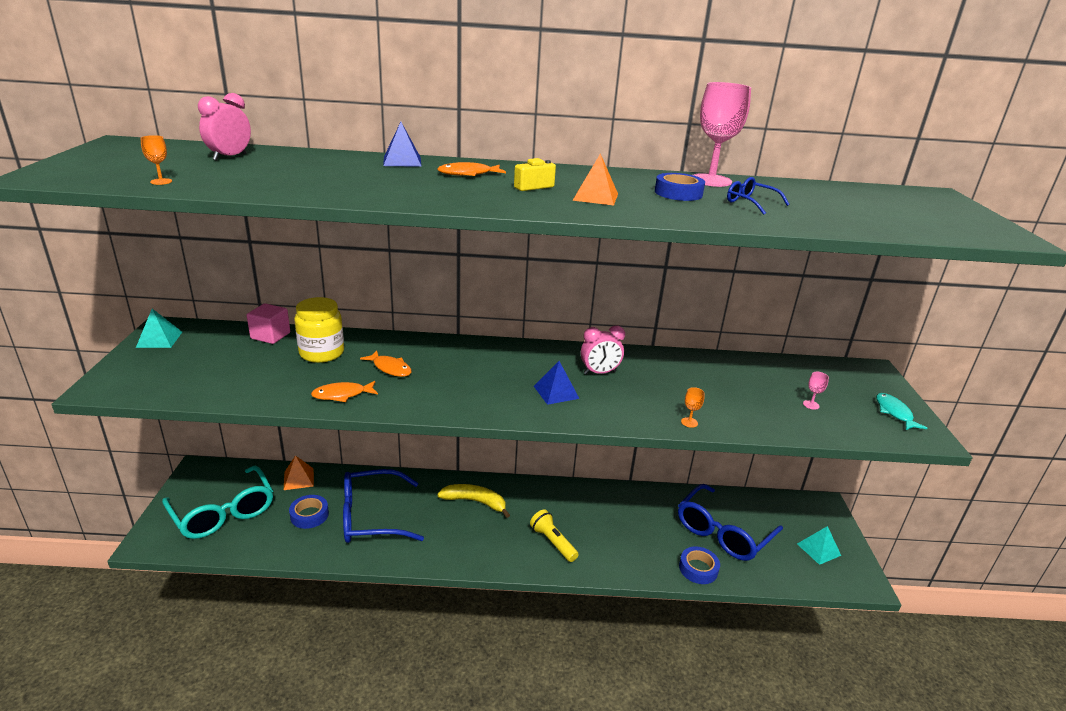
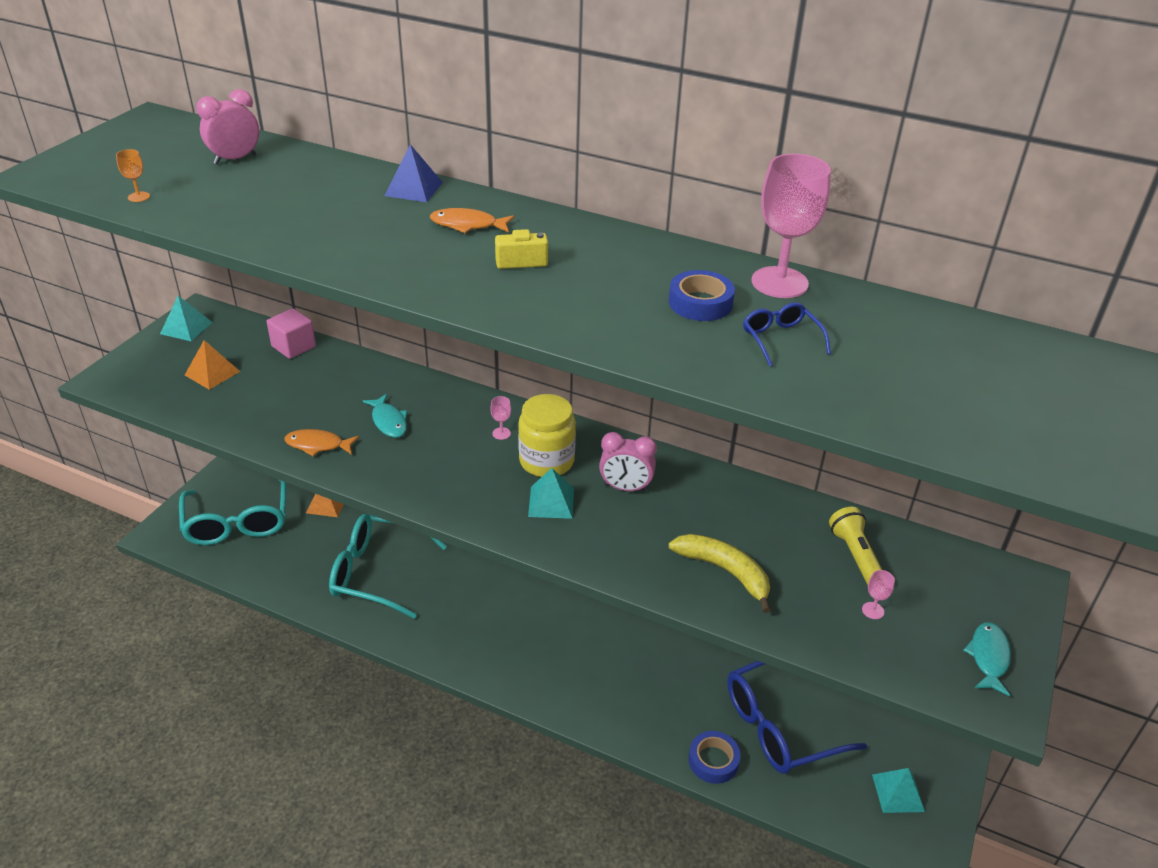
camera: 25 degrees right, 10 degrees up
blue tape [289,495,329,529] -> none
yellow jar [294,297,344,363] -> yellow jar moved to [518,394,576,477]
blue glasses [343,469,424,543] -> turquoise glasses [329,514,447,619]
orange fish [360,350,412,377] -> turquoise fish [363,394,407,438]
yellow banana [437,484,510,518] -> yellow banana moved to [669,534,771,613]
yellow flashlight [530,509,579,562] -> yellow flashlight moved to [829,507,882,585]
blue pyramid [534,361,580,405] -> turquoise pyramid [528,468,574,519]
orange pyramid [572,153,618,205] -> orange pyramid moved to [185,340,240,390]
orange goblet [681,387,705,428] -> none
none -> pink goblet [491,396,511,440]

